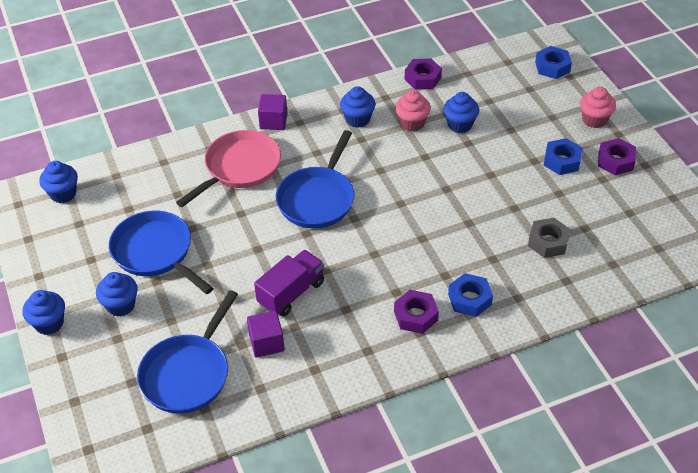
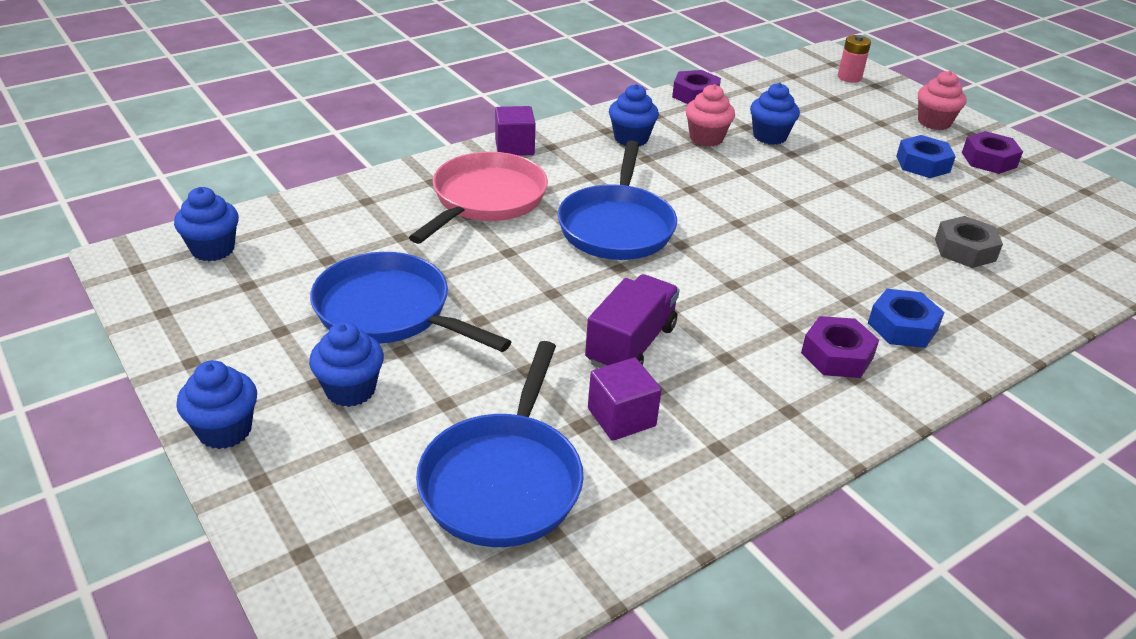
camera: 15 degrees left, 10 degrees down
blue nut [535,46,572,79] -> pink battery [838,35,871,83]

